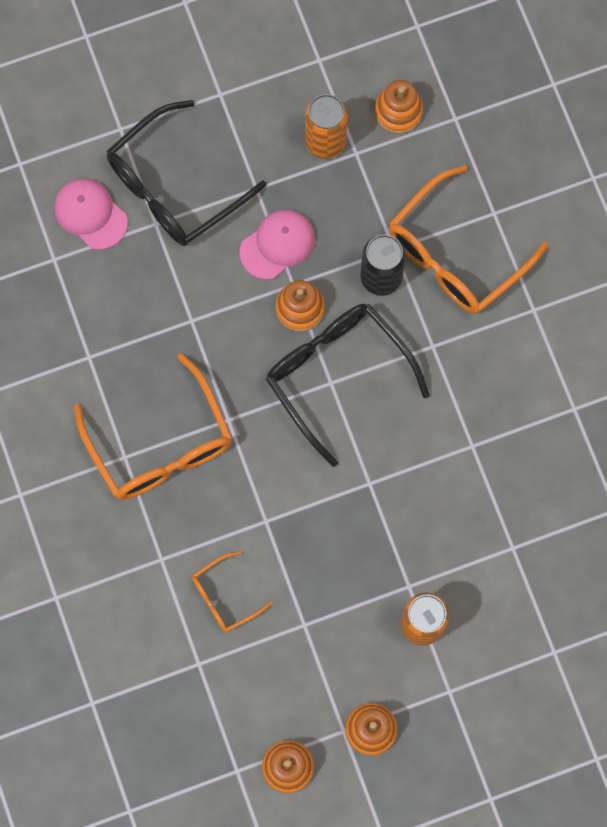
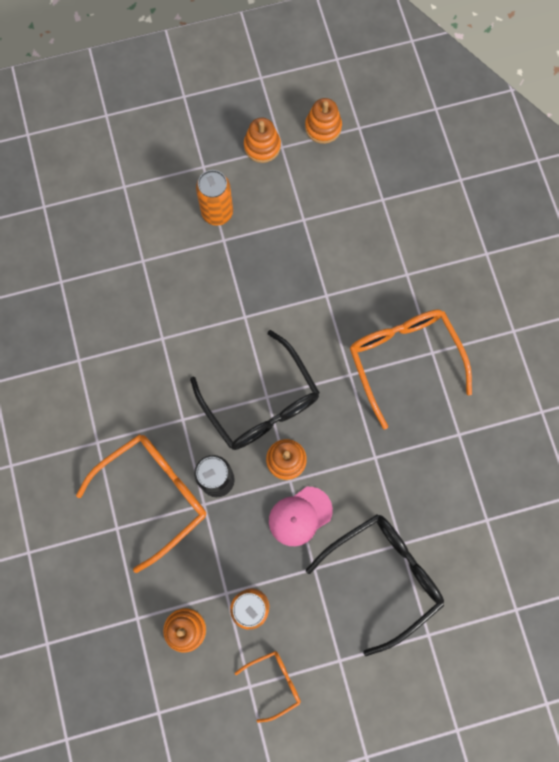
camera: 175 degrees left, 0 degrees up
pink cap [54,178,128,250] -> none
orange glasses [192,551,273,632] -> orange glasses moved to [235,651,301,723]

